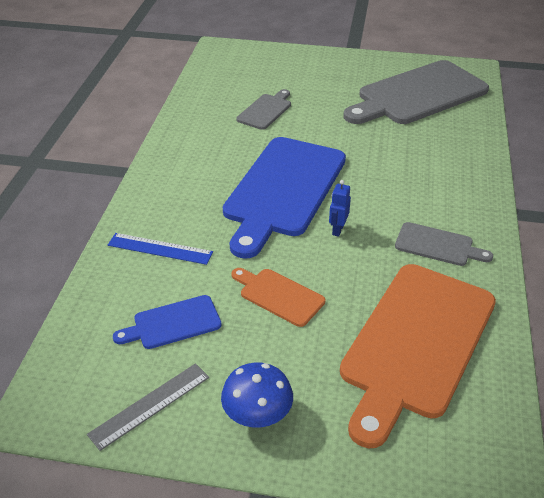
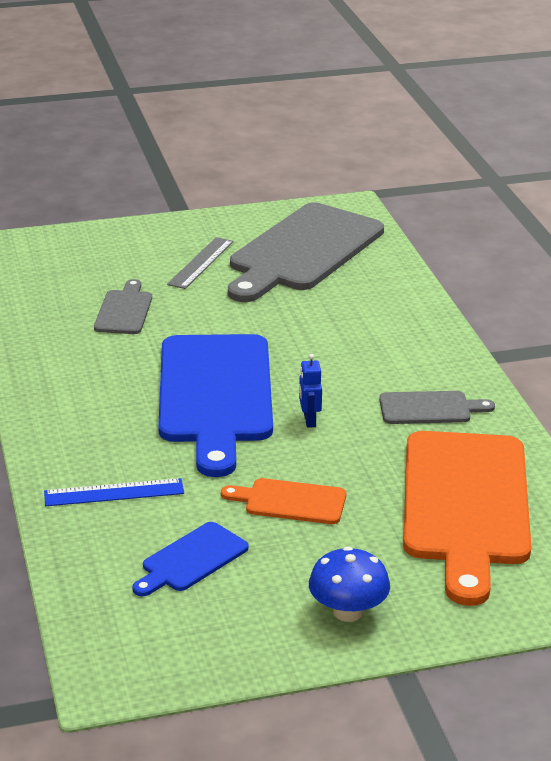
camera: 25 degrees left, 10 degrees down
grey ruler [87,363,209,451] -> grey ruler moved to [167,237,233,289]

